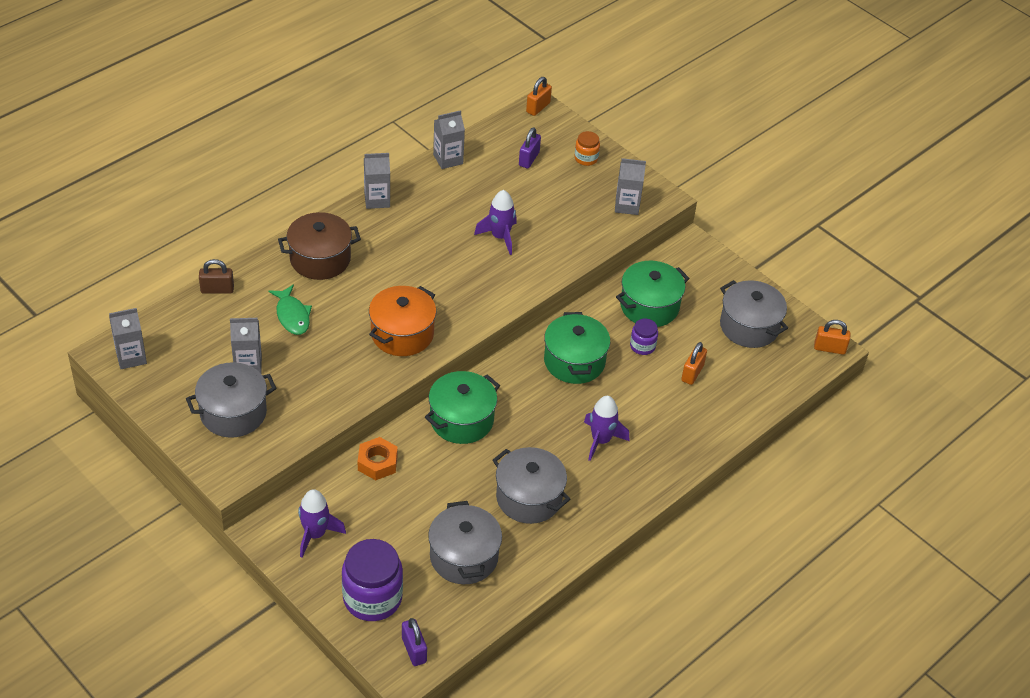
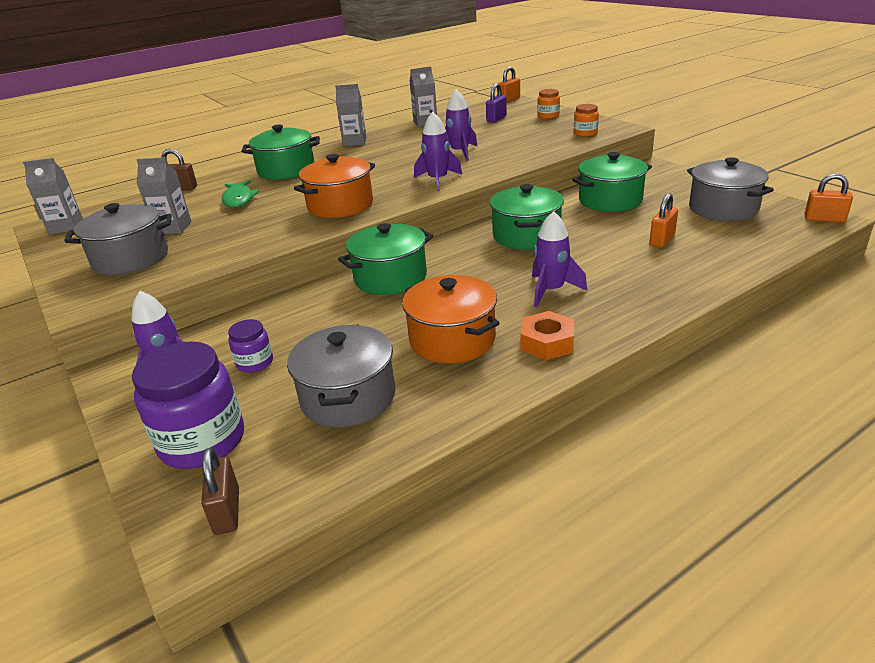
camera: 15 degrees right, 15 degrees down
brown pot [278,212,361,280] -> green pot [241,125,320,180]
orange nut [358,437,398,480] -> orange nut moved to [521,311,574,360]
purple padlock [402,618,427,666] -> brown padlock [201,448,239,535]
grey pot [492,447,570,524] -> orange pot [402,275,500,364]
grey carton [615,158,646,215] -> orange jar [574,104,599,137]
purple jar [630,318,658,355] -> purple jar moved to [228,319,273,373]
none -> purple rocket [414,112,462,191]

